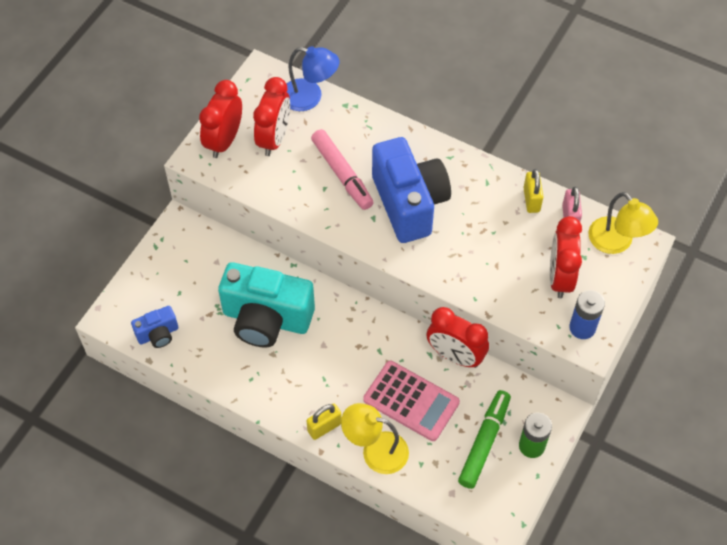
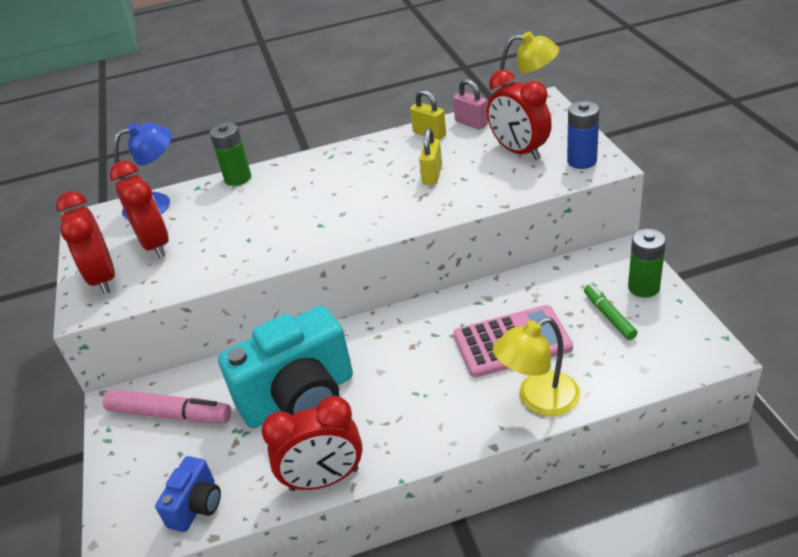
camera: 40 degrees left, 20 degrees down
yellow padlock [306,404,342,440] -> yellow padlock moved to [419,128,442,185]
pink marker [311,129,374,210] -> pink marker moved to [103,389,231,423]
blue camera [372,137,451,243] -> none
red clock [427,307,489,368] -> red clock moved to [261,396,363,491]
green marker [458,390,511,489] -> green marker [584,285,638,340], size x0.61
none -> green battery [210,123,251,186]

